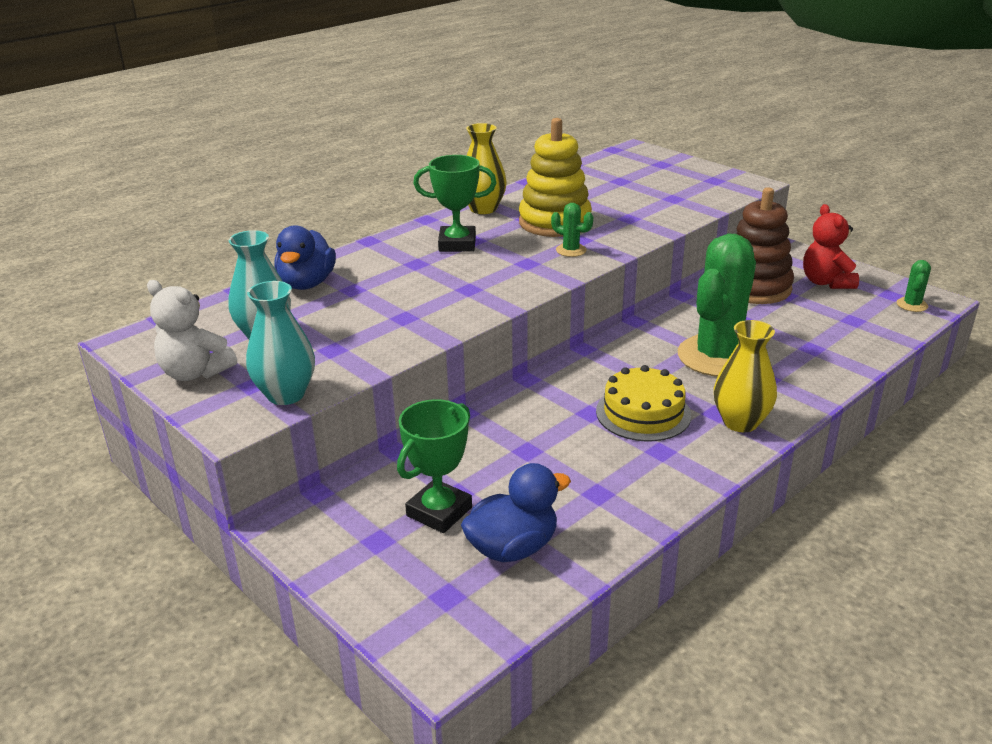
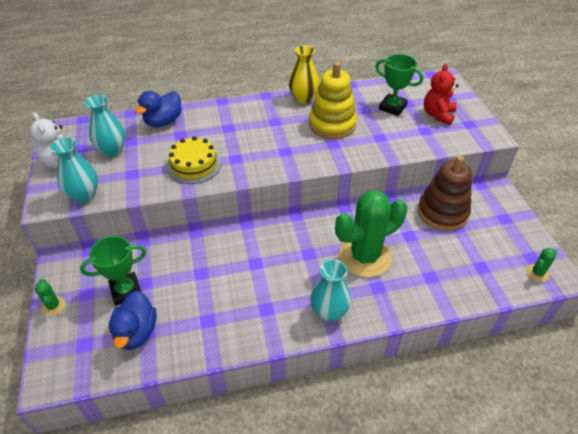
camera: 30 degrees right, 15 degrees up
green trophy [413,155,496,252] -> green trophy moved to [375,54,423,116]
blue duck [461,463,571,562] -> blue duck turned 90 degrees clockwise [109,291,157,350]
green cactus [551,203,593,257] -> green cactus moved to [35,279,66,316]
yellow cake [596,365,691,442] -> yellow cake moved to [166,136,221,184]
yellow vase [714,320,777,432] -> turquoise vase [310,260,351,322]
red teddy bear [803,204,859,289] -> red teddy bear moved to [424,64,459,125]

